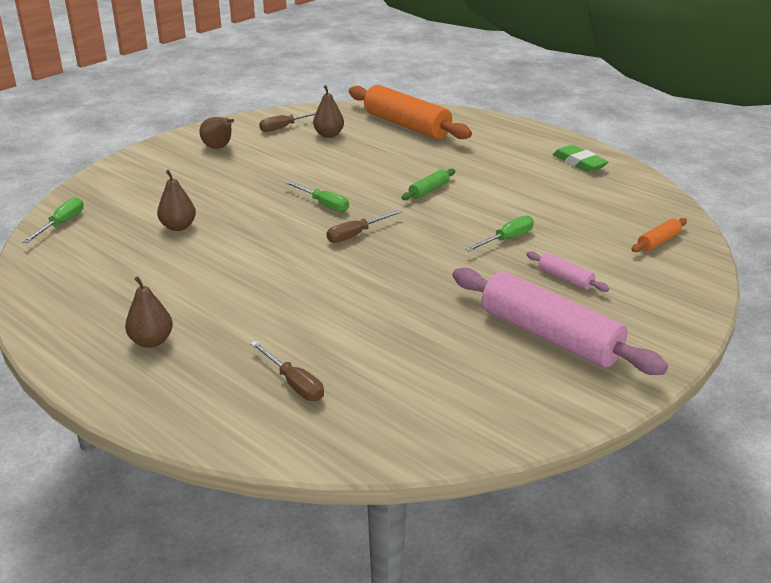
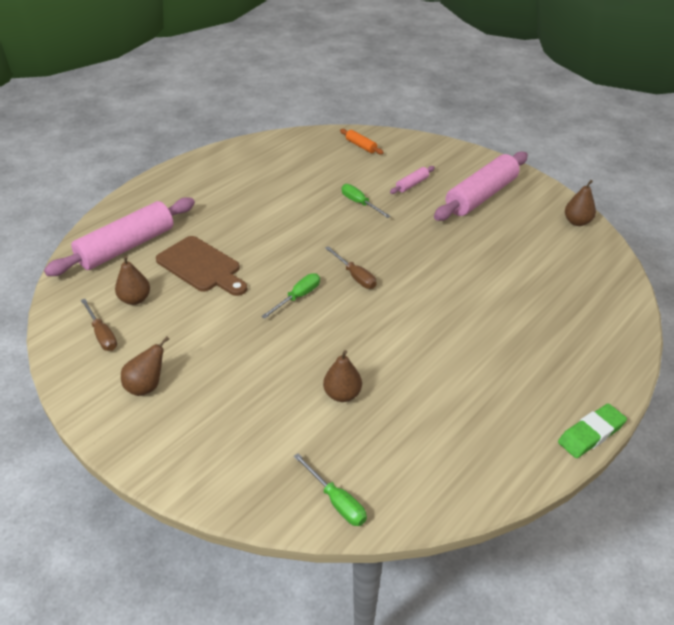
camera: 90 degrees left, 10 degrees up
green screwdriver [23,197,84,243] -> green screwdriver turned 150 degrees counterclockwise [294,453,367,526]
brown pear [125,276,173,348] -> brown pear moved to [565,180,596,226]
brown screwdriver [250,341,324,401] -> none
orange rolling pin [349,85,472,139] -> pink rolling pin [44,197,195,276]
green rolling pin [402,169,455,200] -> none
green eraser [553,145,608,172] -> green eraser moved to [558,404,627,458]
none -> brown cutting board [156,236,247,296]

